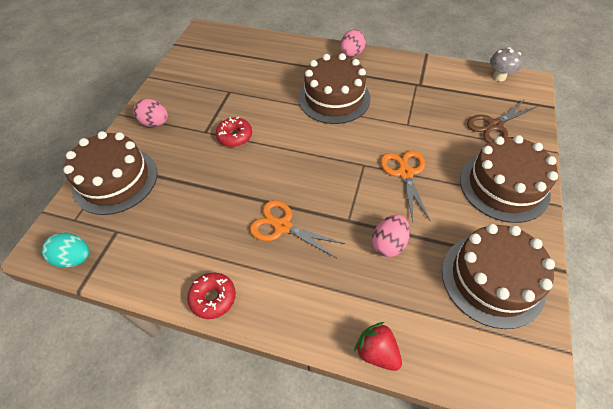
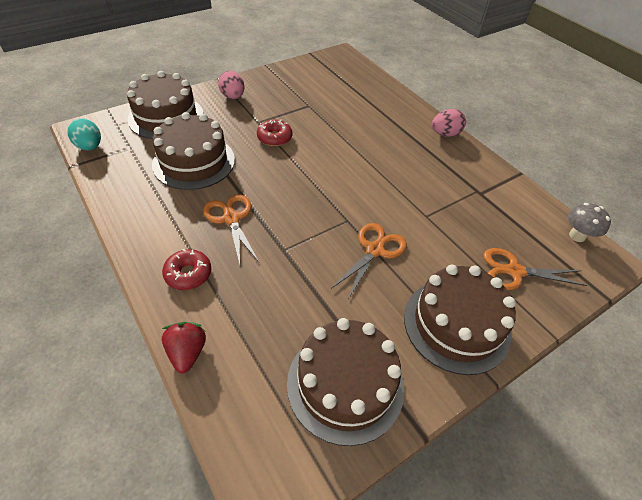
camera: 35 degrees right, 5 degrees down
red donut [187,273,236,319] -> red donut moved to [162,249,211,290]
brown cake [299,53,371,124] -> brown cake moved to [152,112,235,190]
pink egg [372,215,410,257] -> none
brown scissors [467,99,538,143] -> orange scissors [483,248,588,290]

